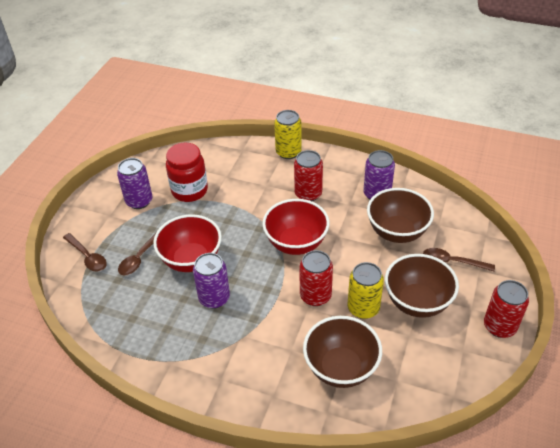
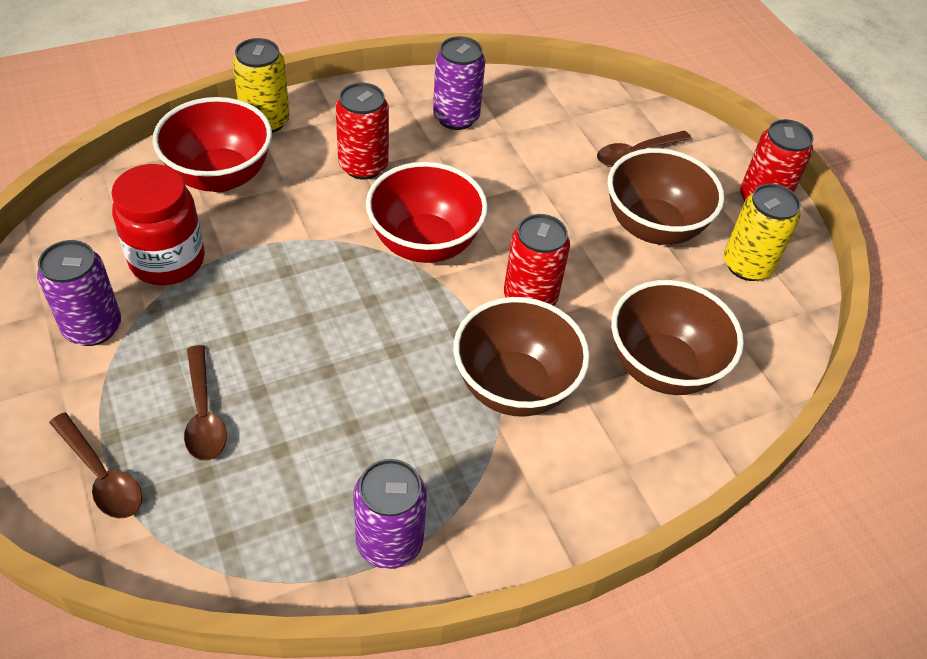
camera: 50 degrees left, 5 degrees up
brown spoon [63,233,107,272] -> brown spoon turned 45 degrees clockwise [49,412,142,519]
red bowl [153,214,222,272] -> red bowl moved to [153,97,272,192]
purple can [193,253,230,309] -> purple can moved to [353,459,427,569]
yellow can [348,262,384,319] -> yellow can moved to [724,184,801,281]
brown bowl [367,188,434,243] -> brown bowl moved to [453,297,590,417]

